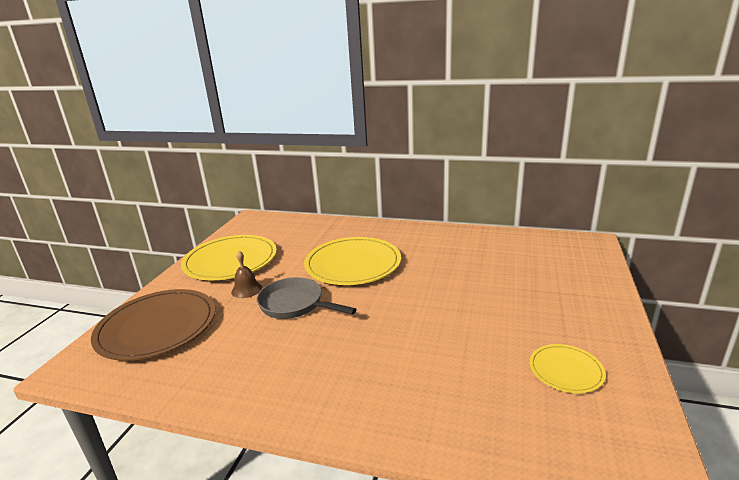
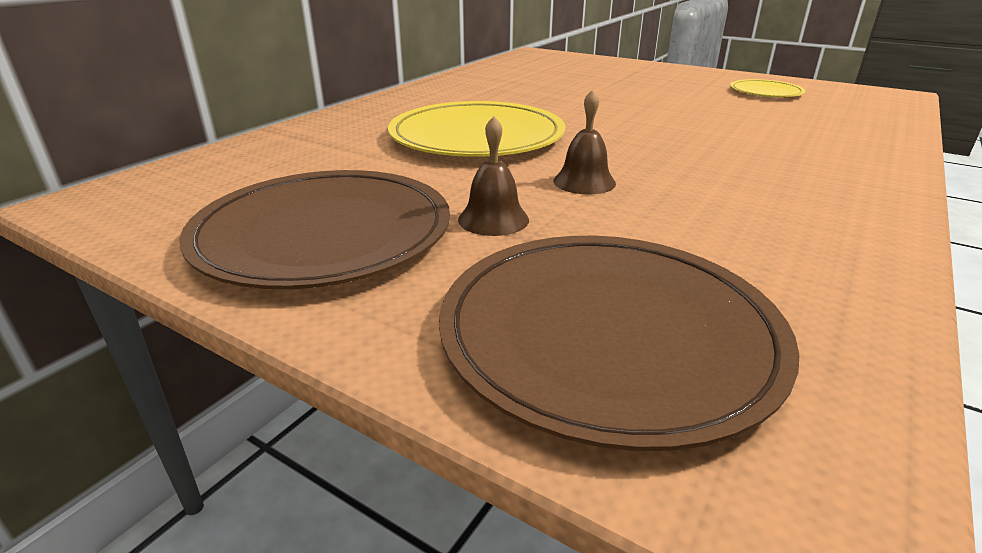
camera: 75 degrees left, 5 degrees up
yellow plate [181,235,277,280] -> brown plate [180,170,450,289]
grey pan [257,277,357,319] -> brown bell [553,89,616,195]

